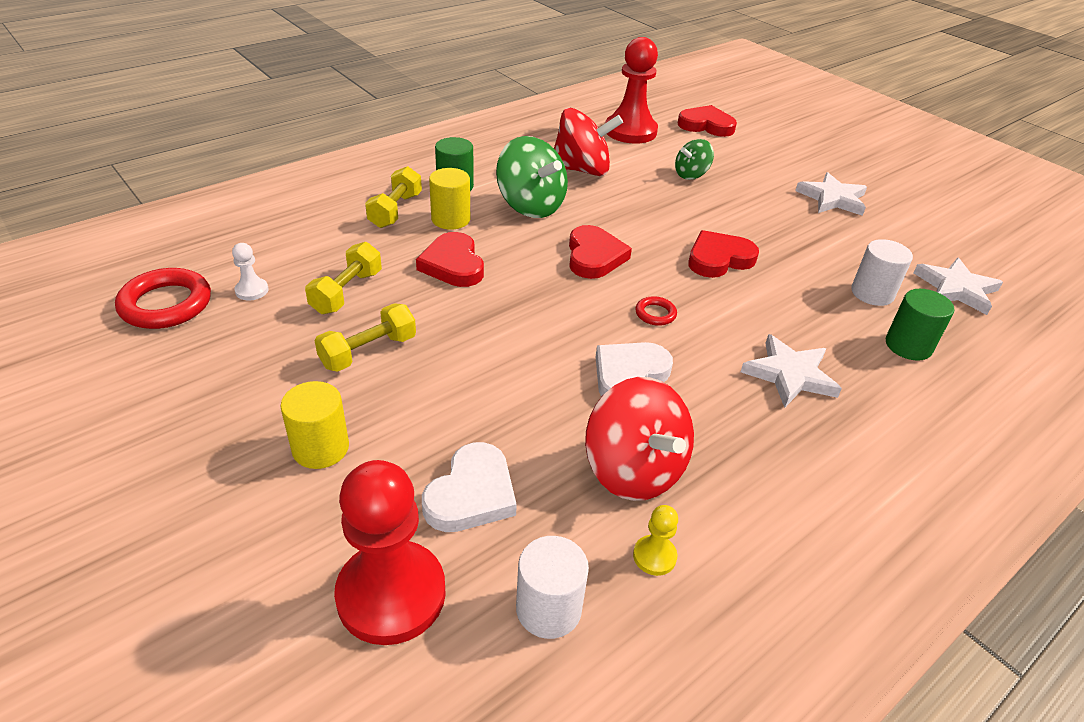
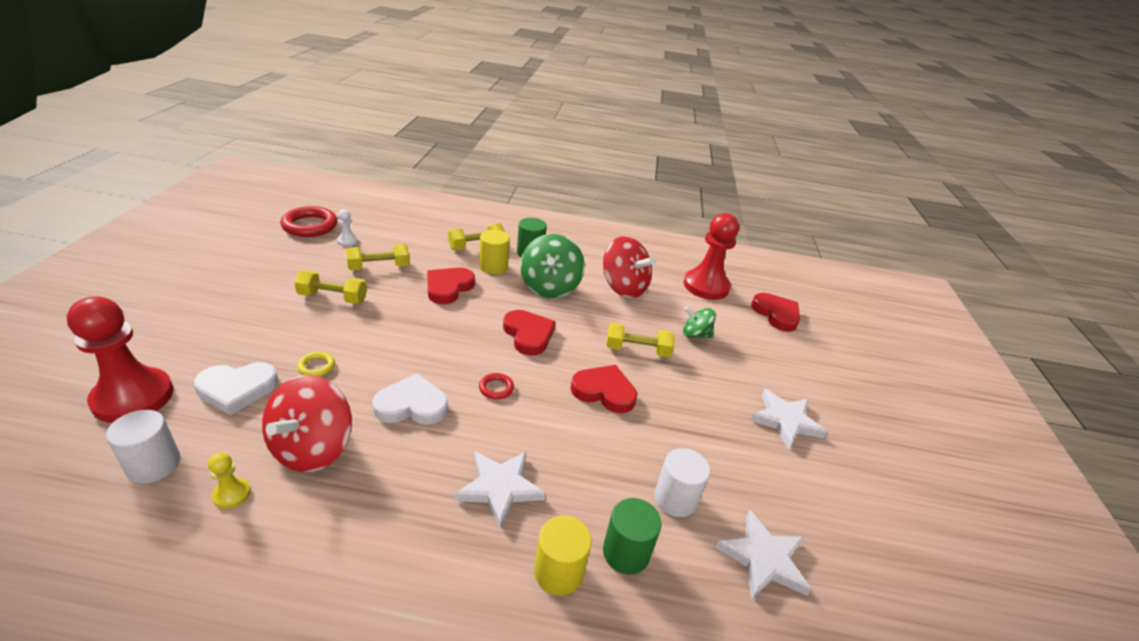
camera: 45 degrees right, 5 degrees down
yellow cylinder [280,381,349,469] -> yellow cylinder moved to [534,516,592,596]
red heart [569,225,632,279] -> red heart turned 75 degrees counterclockwise [503,310,556,356]
none -> yellow ring [297,352,335,377]
none -> yellow dumbbell [606,323,675,357]

